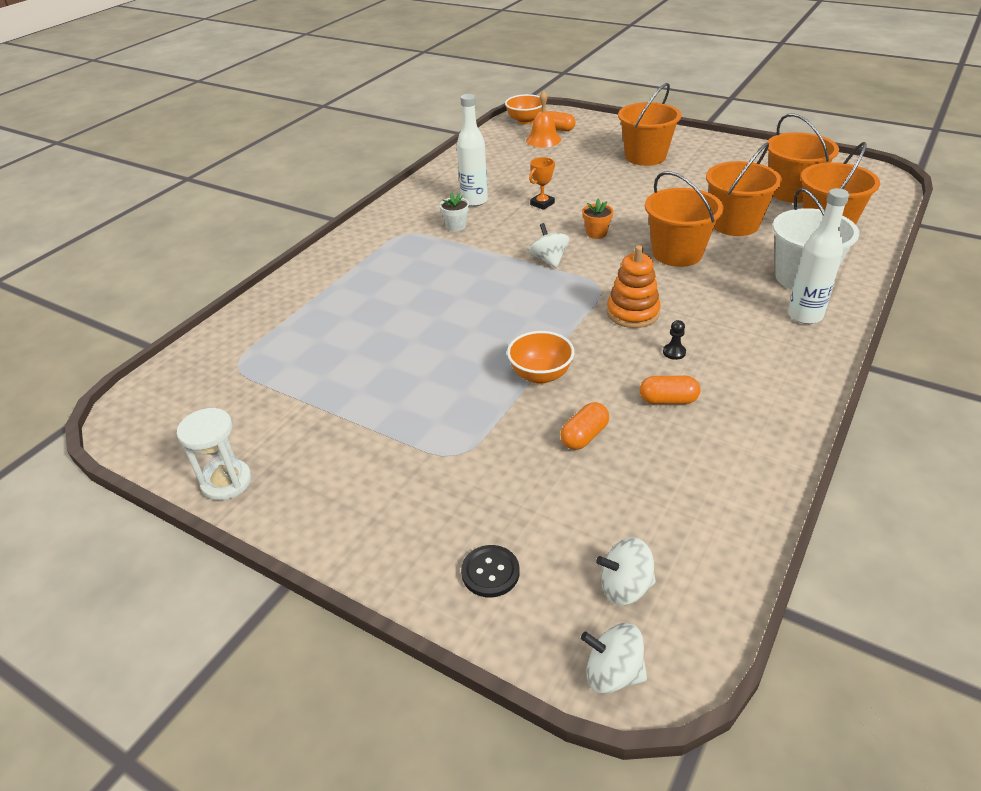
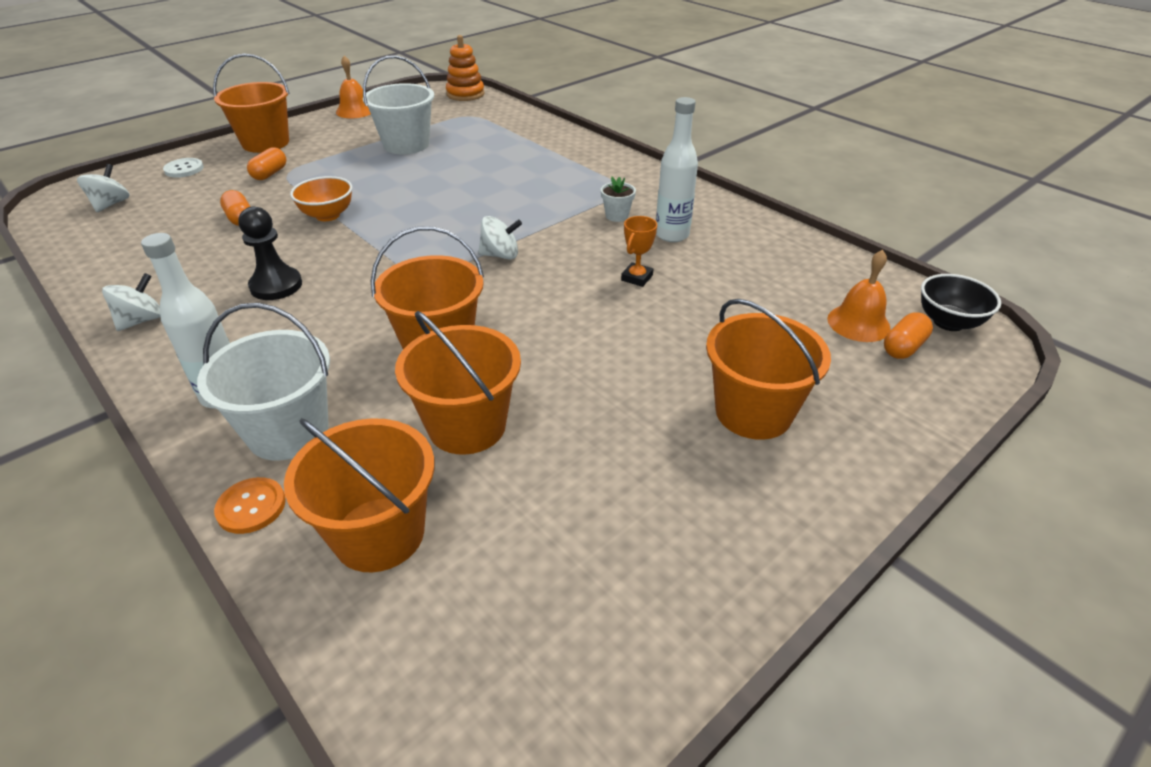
camera: 105 degrees right, 0 degrees up
white hourglass [177,408,252,500] -> orange bell [336,55,371,118]
black button [461,545,520,598] -> white button [163,158,204,178]
orange bowl [505,94,542,124] -> black bowl [921,274,1001,331]
orange trophy [529,157,555,210] -> orange trophy turned 60 degrees clockwise [621,216,657,287]
white spinning top [581,623,647,694] -> white spinning top moved to [102,273,161,331]
orange flower pot [582,198,613,239] -> none
orange stacking toy [607,245,661,328] -> orange stacking toy moved to [446,35,484,101]
orange capsule [640,376,700,404] -> orange capsule moved to [247,147,286,180]
black pawn [663,320,686,360] -> black pawn [238,207,302,300], size x2.11
orange bucket [767,113,839,203] -> orange bucket moved to [213,54,290,153]
none -> orange button [214,477,286,534]
none -> white bucket [363,55,434,154]

